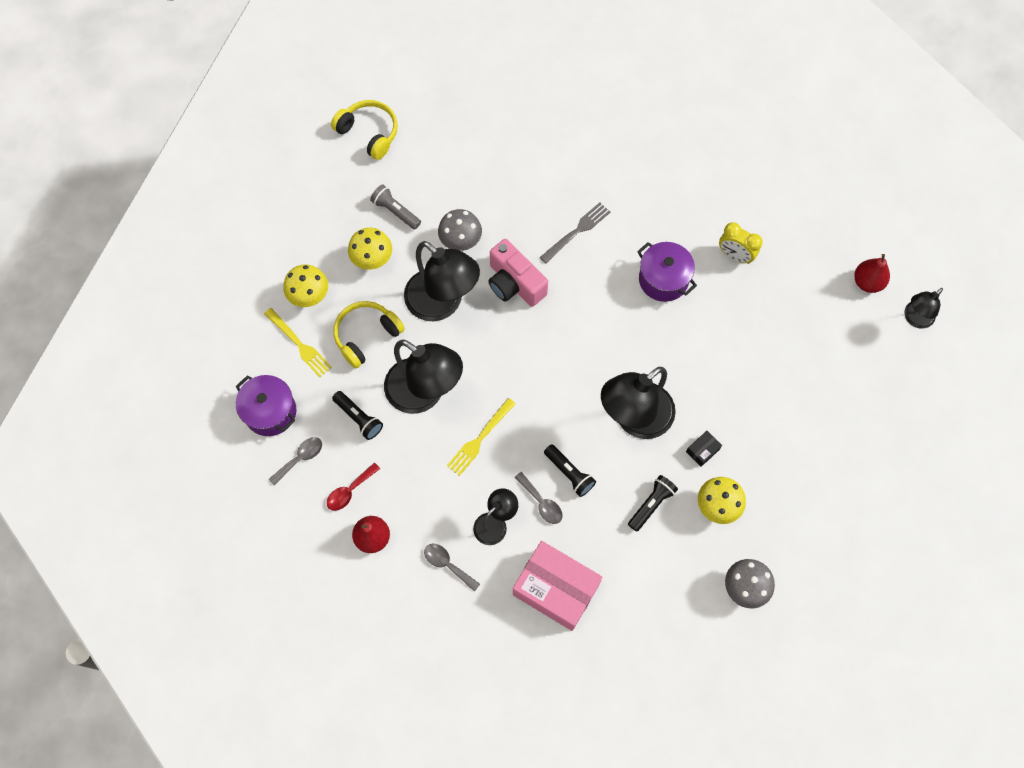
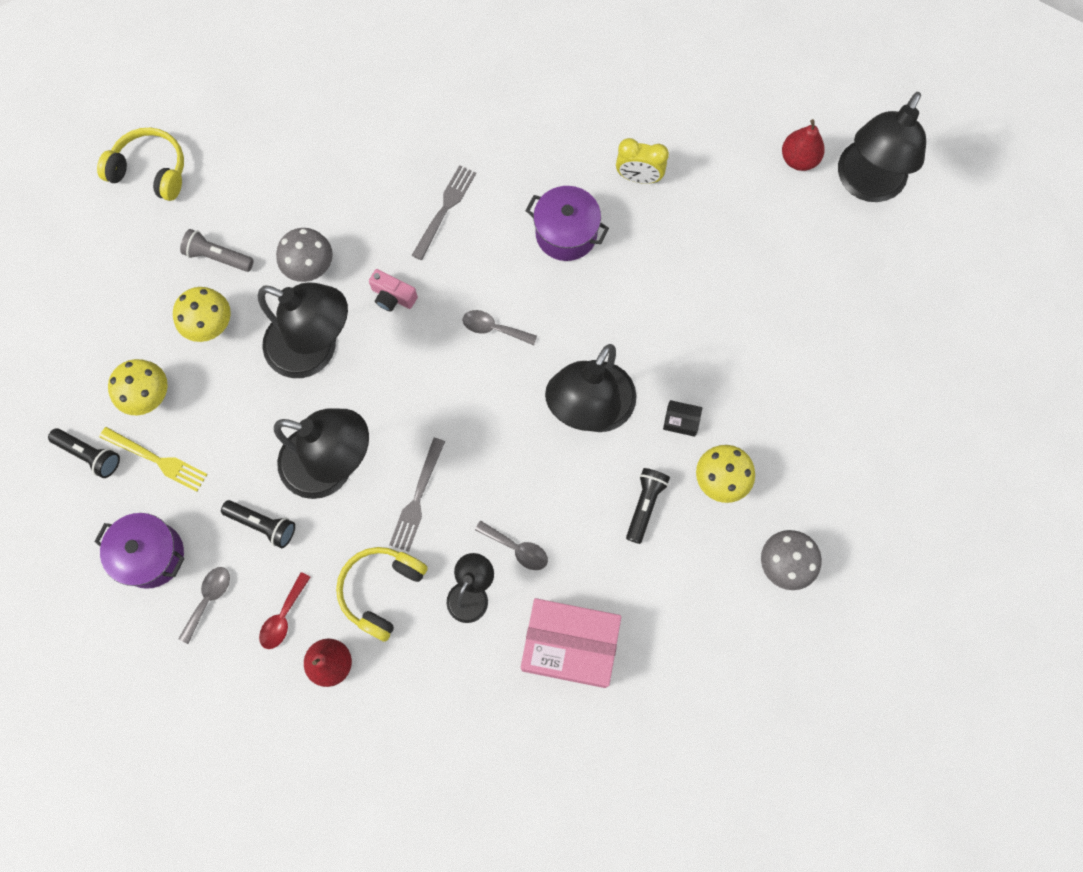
camera: 20 degrees left, 5 degrees up
yellow headphones [333,301,405,368] -> yellow headphones moved to [336,547,428,642]
grey spoon [424,544,480,592] -> grey spoon moved to [462,310,537,345]
yellow fork [447,398,516,476] -> grey fork [389,438,445,552]
pink camera [488,239,548,307] -> pink camera [369,269,418,312], size x0.57
black flashlight [544,444,596,497] -> black flashlight moved to [48,428,120,478]
black box [686,431,722,467] -> black box turned 75 degrees clockwise [663,400,702,437]
black lamp [904,288,943,329] -> black lamp [838,92,926,202], size x1.88

